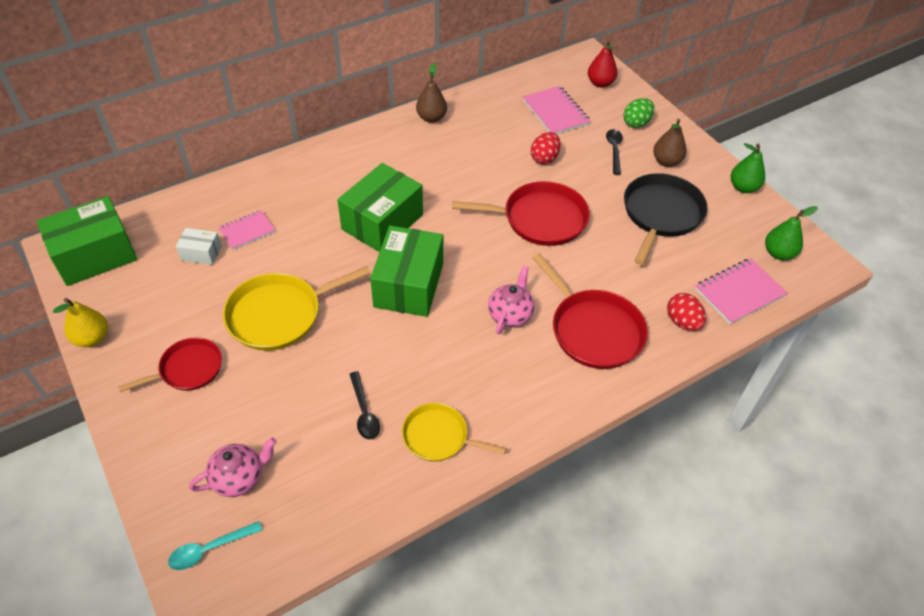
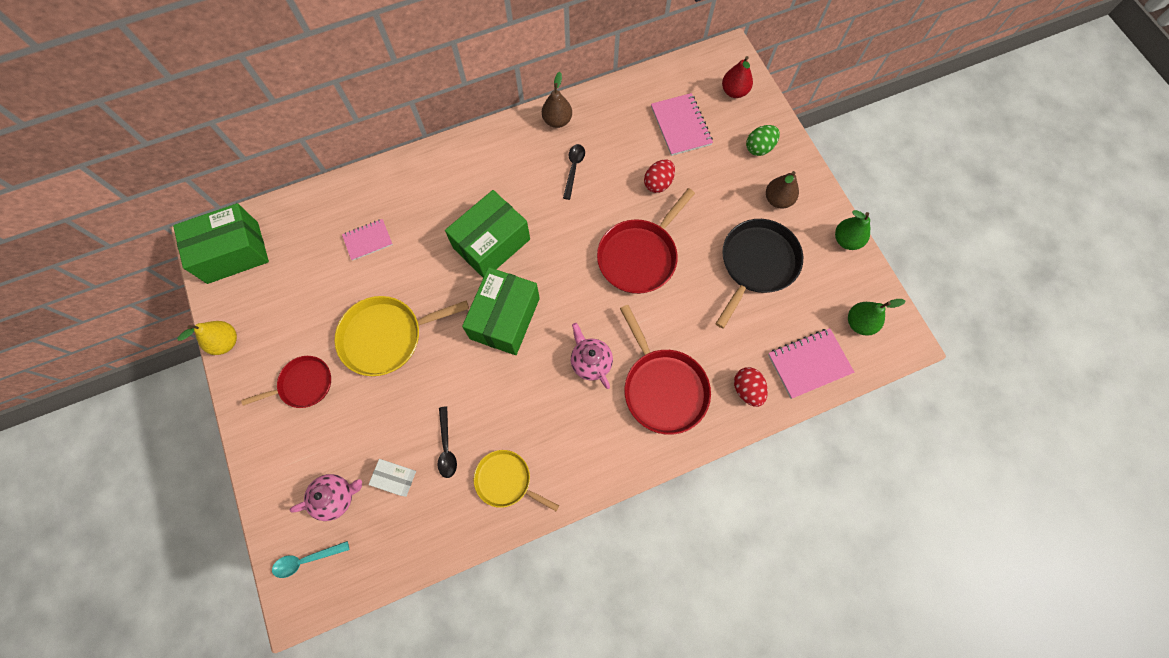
camera: 10 degrees right, 20 degrees up
white box [176,228,222,265] -> white box moved to [369,459,416,497]
red pan [452,181,590,246] -> red pan turned 120 degrees clockwise [597,188,695,294]
pink teapot [488,265,534,334] -> pink teapot turned 60 degrees counterclockwise [571,323,613,389]
black spoon [606,129,623,175] -> black spoon moved to [563,144,585,200]

